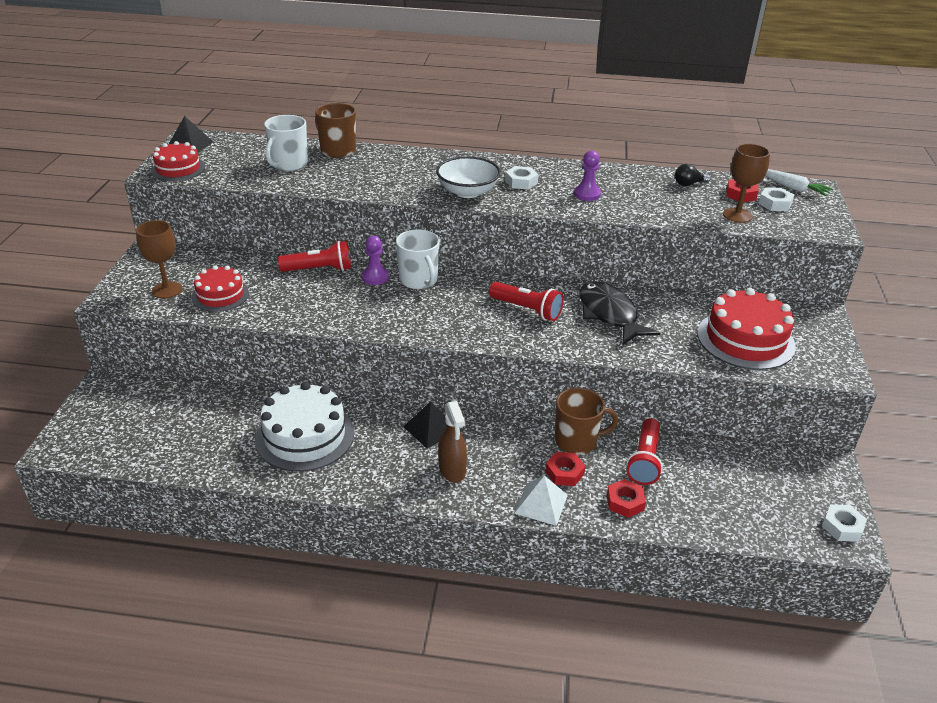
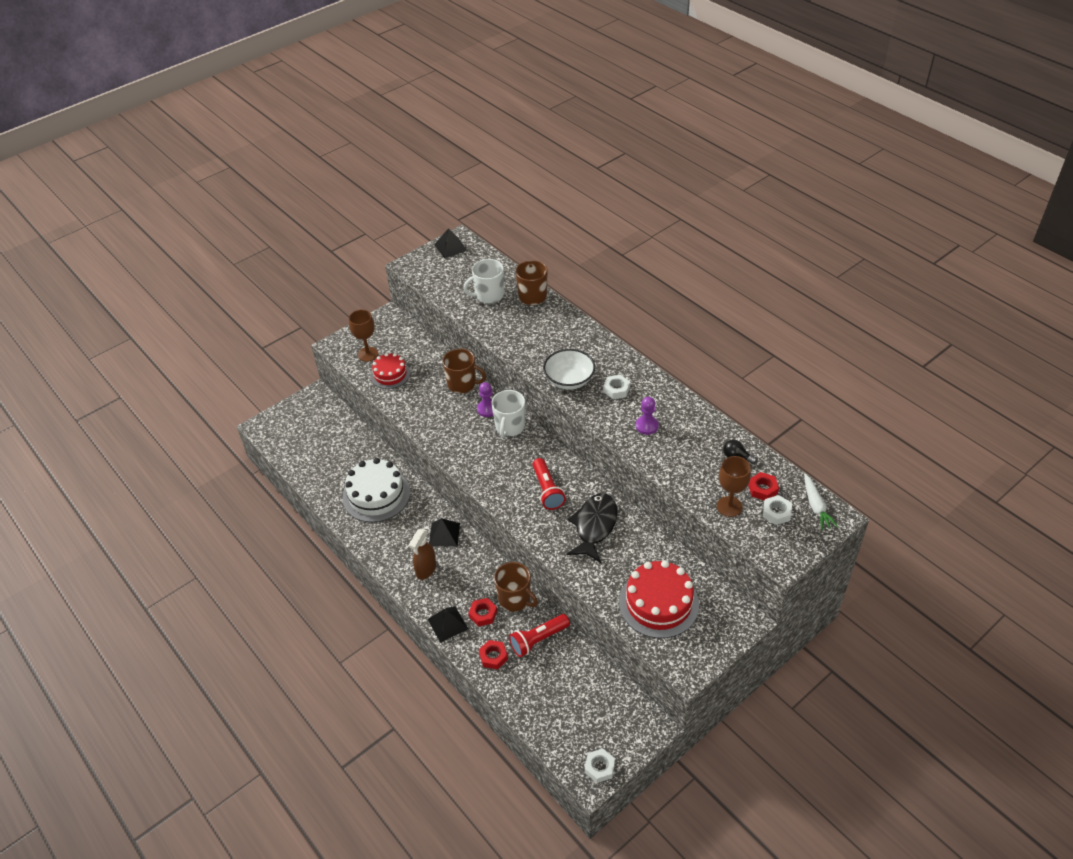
camera: 45 degrees right, 10 degrees up
red cake [151,141,205,181] -> none
red flashlight [278,241,351,272] -> brown mug [443,349,486,393]
white pyramid [514,476,568,526] -> black pyramid [428,606,468,643]

